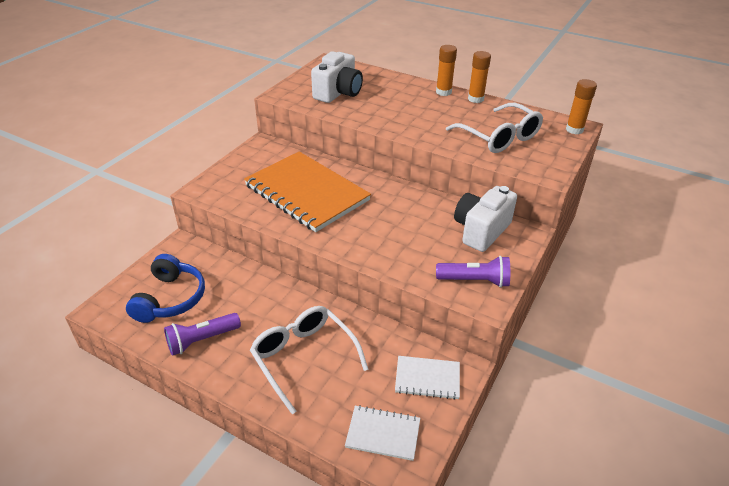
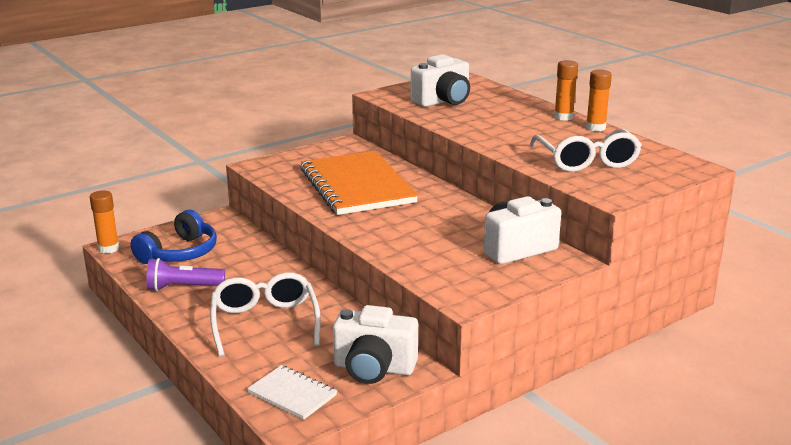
camera: 25 degrees right, 15 degrees down
white notebook [395,356,460,400] -> white camera [333,305,418,384]
purple flashlight [436,256,510,287] -> none
orange glue stick [566,79,597,134] -> orange glue stick moved to [90,191,119,254]

